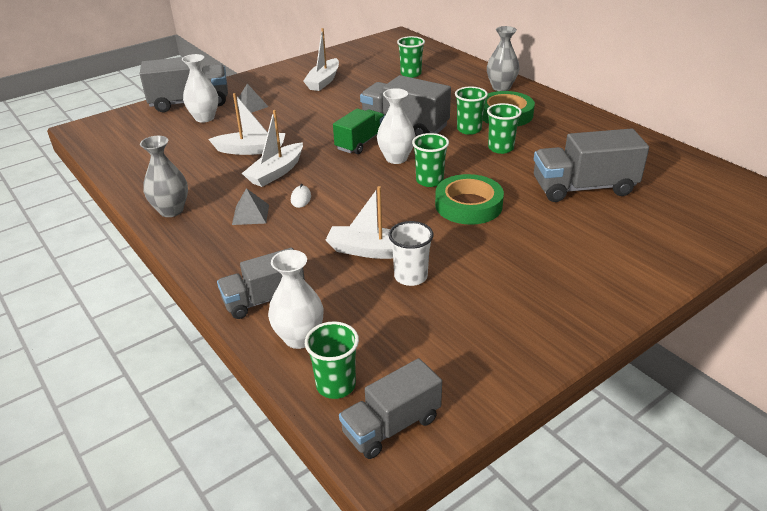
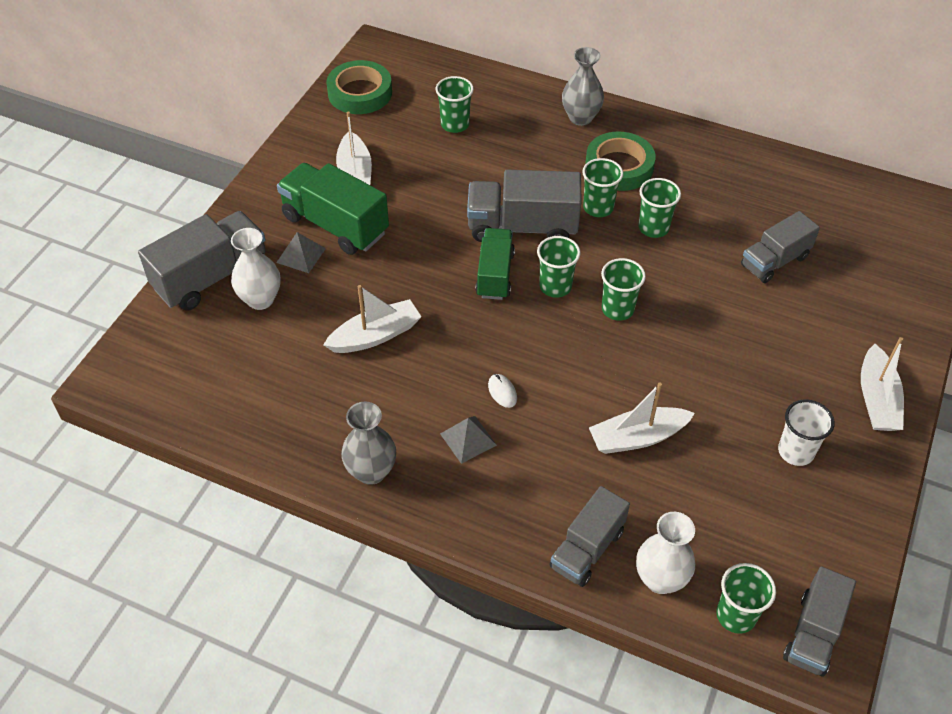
camera: 30 degrees left, 15 degrees up
white boat [242,110,303,187] -> white boat moved to [861,337,904,431]
white vase [377,88,416,164] -> green cup [537,236,581,298]
white cup [389,221,434,286] -> white cup moved to [778,399,835,466]
green tape [435,174,504,225] -> green tape moved to [326,60,392,114]
grey truck [534,128,649,202] -> grey truck [741,211,820,283], size x0.66
none -> green truck [277,163,389,255]

